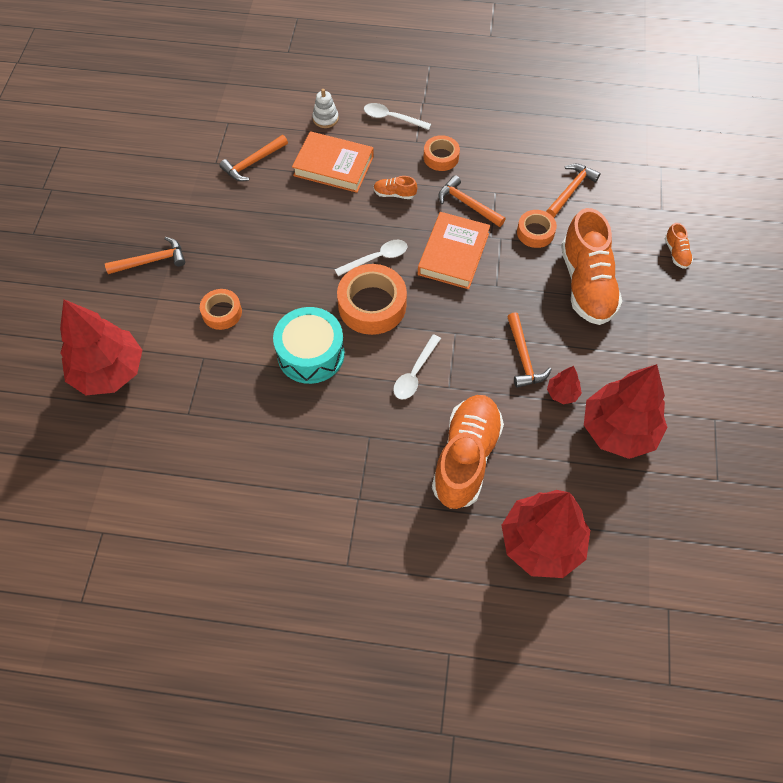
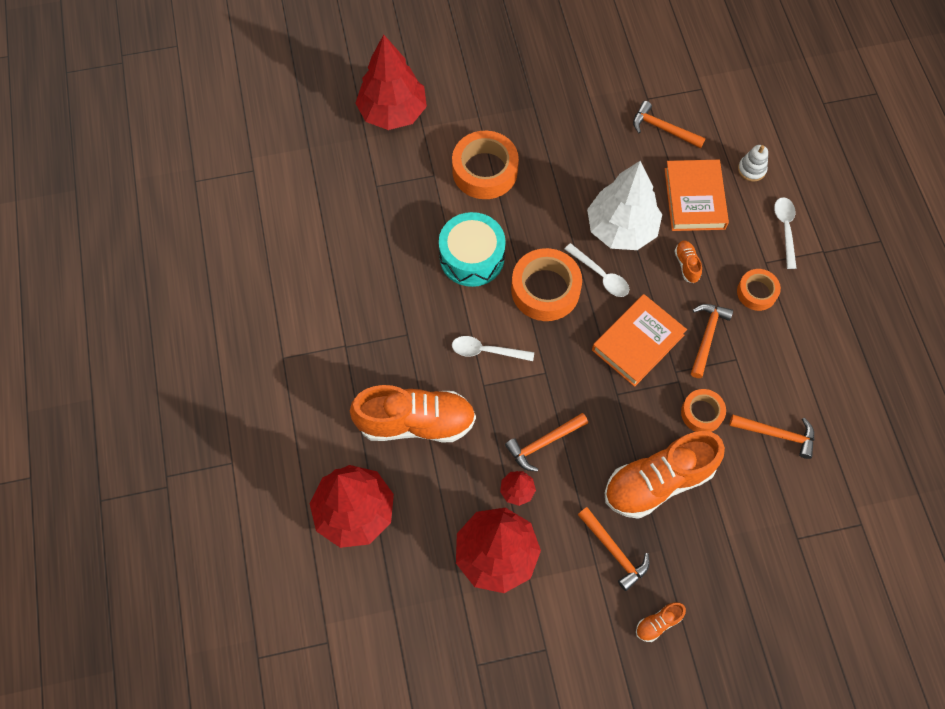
camera: 70 degrees right, 5 degrees up
orange hammer [105,237,185,274] -> orange hammer moved to [578,507,650,591]
orange tape [200,289,242,330] -> orange tape [452,131,519,199], size x1.73
orange book [418,212,490,289] -> orange book turned 45 degrees counterclockwise [592,294,687,387]
orange shoe [665,223,693,269] -> orange shoe moved to [636,602,686,642]
none -> white tree [587,161,662,250]

